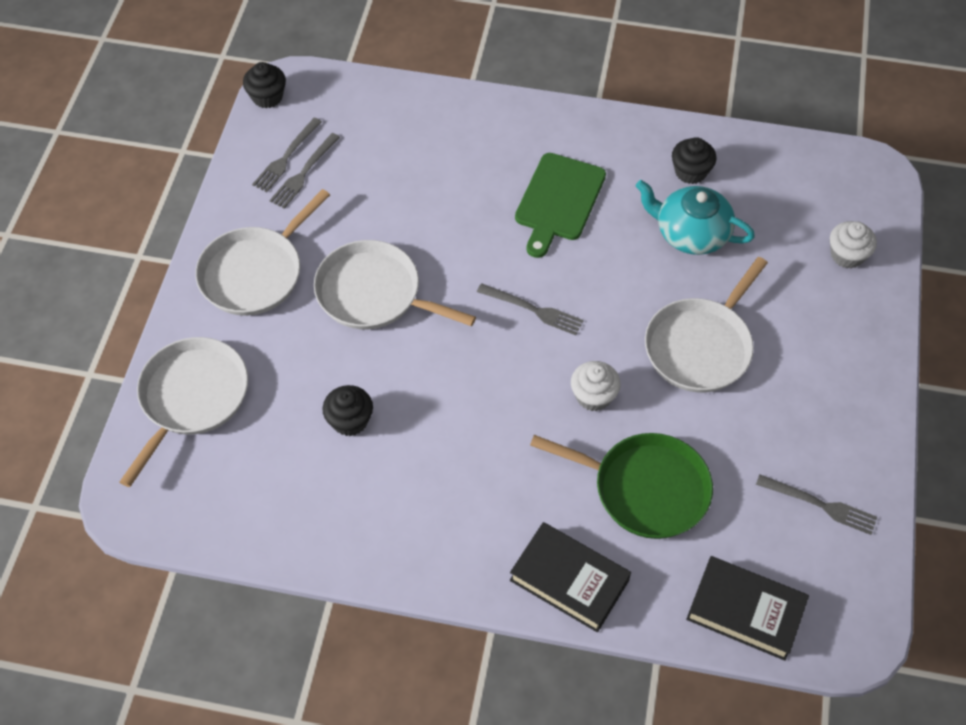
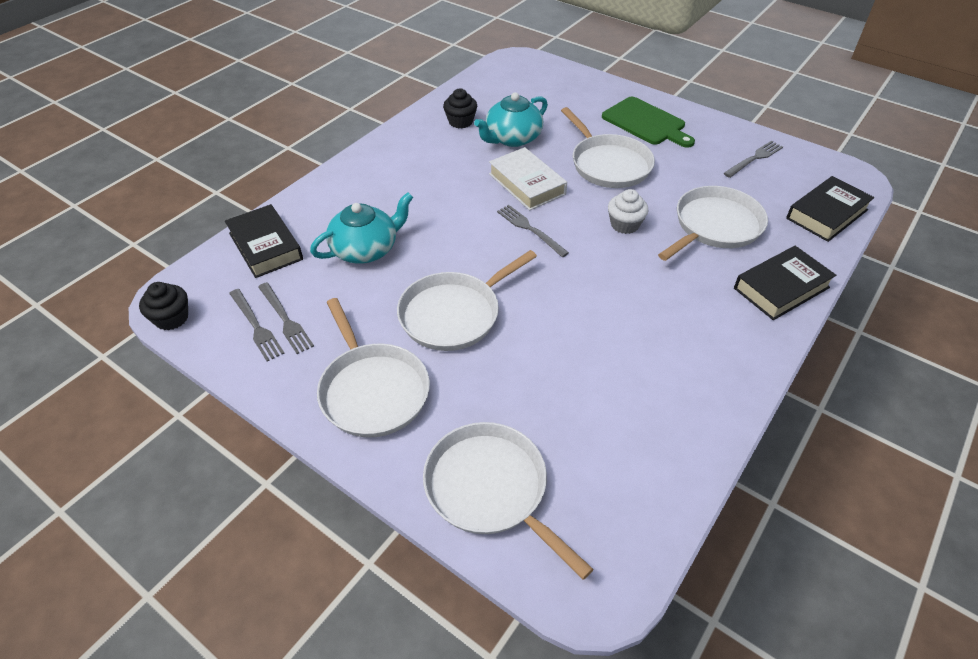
camera: 65 degrees left, 10 degrees down
black cupcake [322,385,373,436] -> none
grey fork [477,283,584,335] -> grey fork turned 90 degrees counterclockwise [497,205,569,257]
green cutting board [515,153,606,258] -> green cutting board moved to [602,97,695,148]
green pan [530,433,713,539] -> white pan [658,186,768,261]
white cupcake [830,221,877,269] -> none
none -> black book [225,204,303,278]
none -> turquoise teapot [310,192,413,264]
none -> white book [489,147,567,211]

